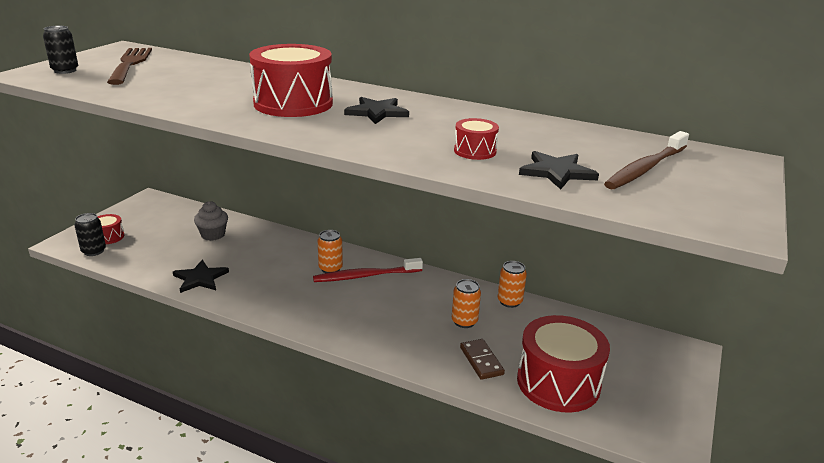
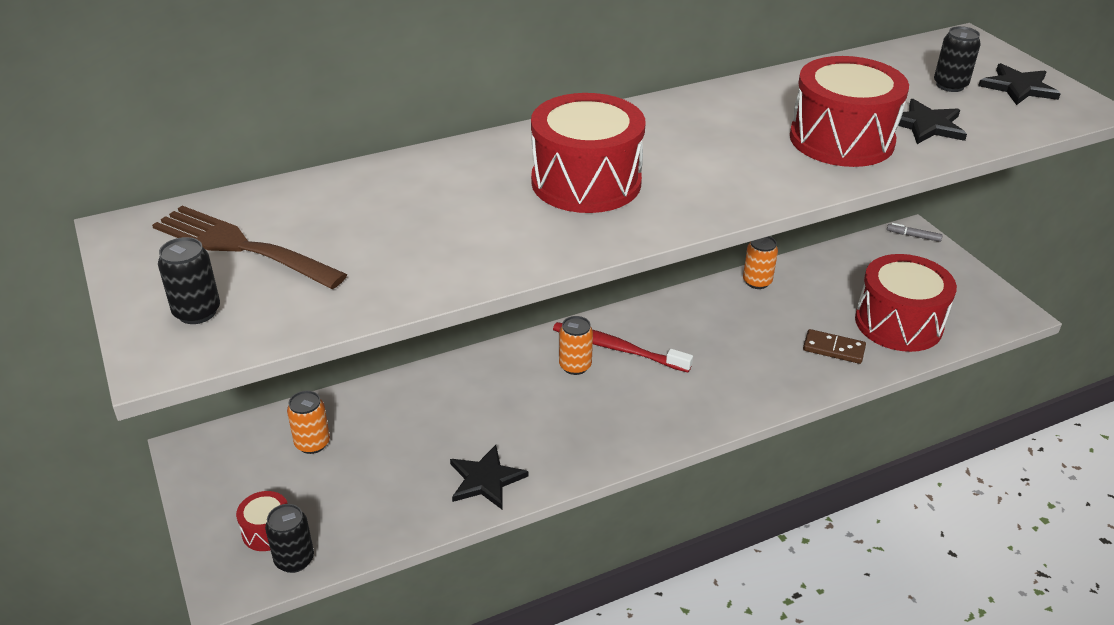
camera: 50 degrees left, 10 degrees up
grey cupcake [194,201,228,241] -> none
red toothbrush [313,258,423,282] -> red toothbrush turned 90 degrees clockwise [553,322,693,372]
black star [344,97,409,124] -> black star moved to [978,63,1061,105]
orange can [452,279,481,328] -> orange can moved to [287,391,330,454]
red drum [454,118,499,160] -> red drum [790,56,909,167], size x2.15
brown toothbrush [604,131,689,189] -> black can [934,26,981,92]
none -> grey marker [887,223,943,242]

